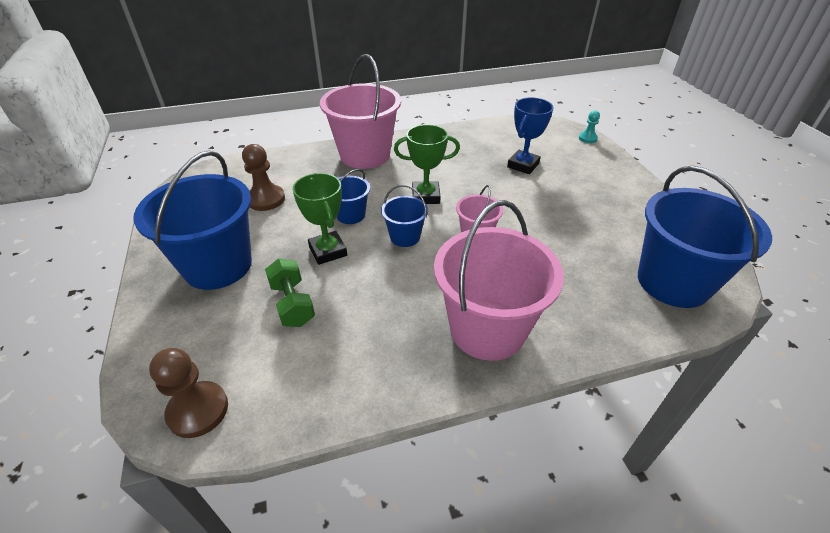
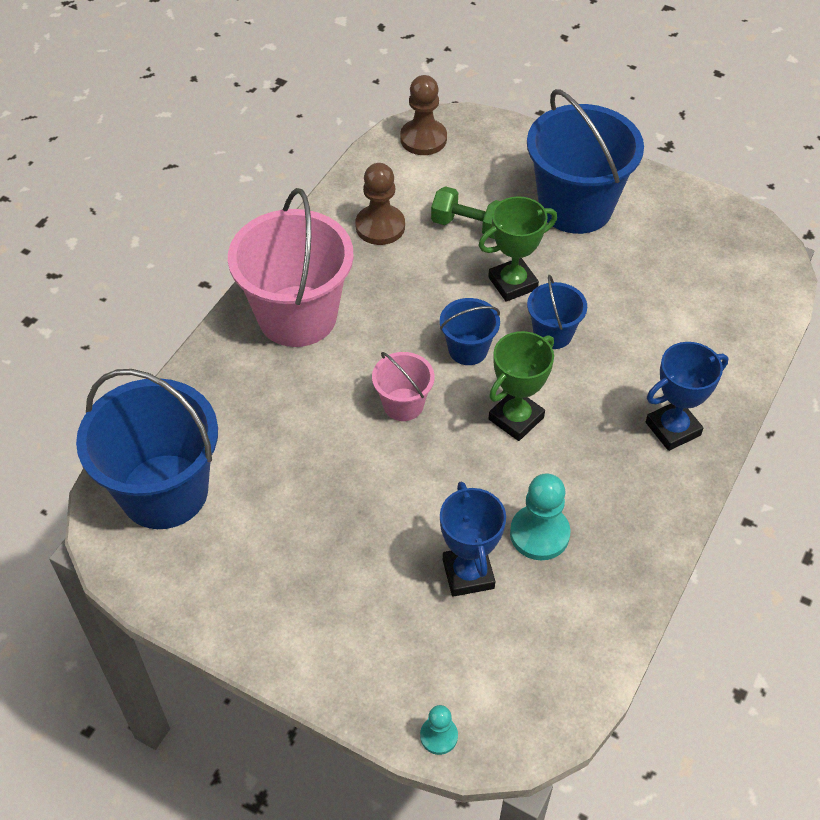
camera: 135 degrees right, 10 degrees up
brown pawn [242,144,285,211] -> brown pawn moved to [355,163,405,245]
green trophy [292,173,347,265] -> green trophy turned 45 degrees counterclockwise [478,196,557,302]
pink bucket [320,54,401,169] -> blue trophy [646,342,728,451]
none -> turquoise pawn [510,473,571,560]

